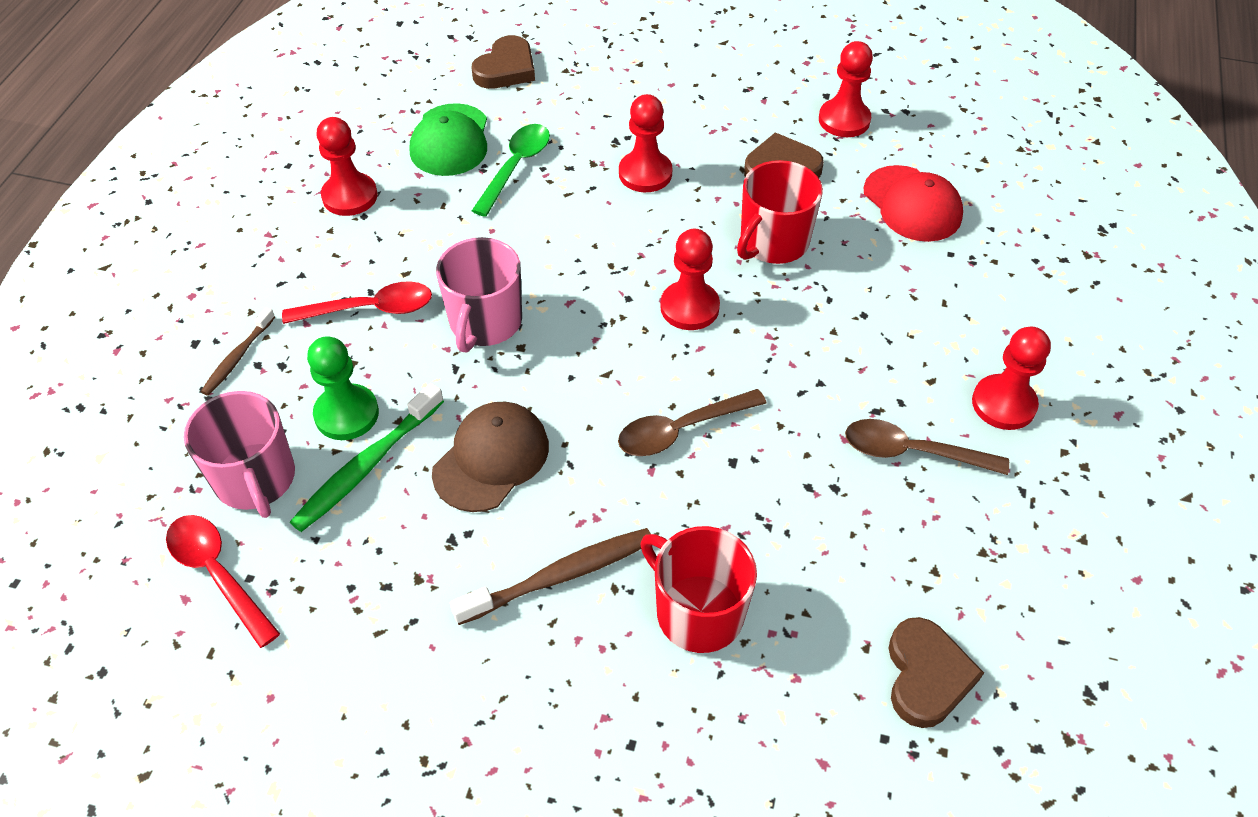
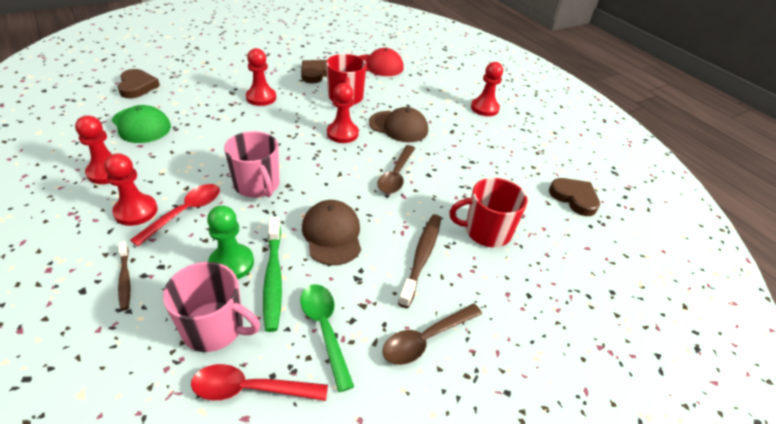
camera: 50 degrees left, 10 degrees down
green spoon [472,124,550,217] -> green spoon moved to [300,284,354,392]
red pawn [819,41,873,137] -> red pawn moved to [104,153,158,226]
brown spoon [845,419,1009,475] -> brown spoon moved to [383,304,482,365]
none -> brown cap [369,107,428,142]

